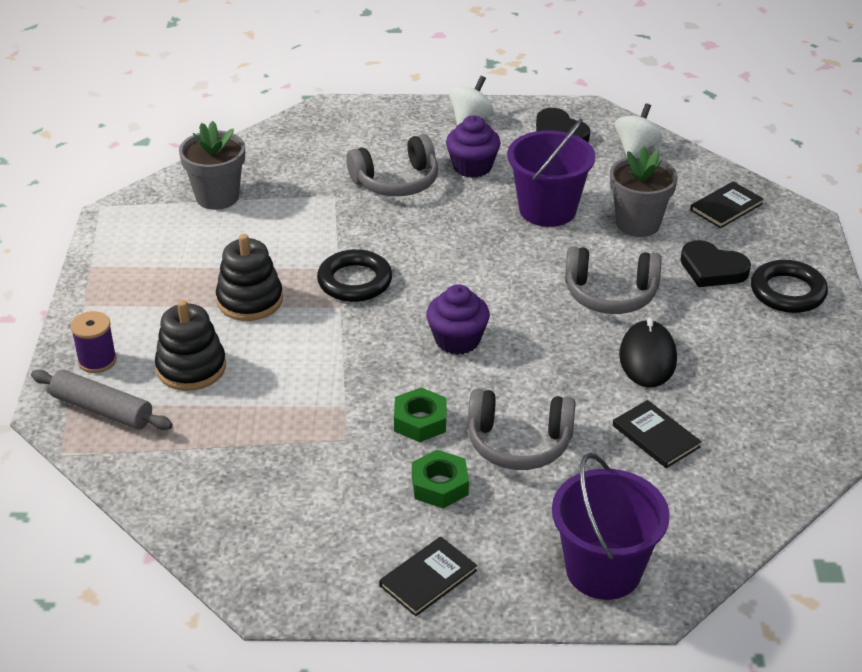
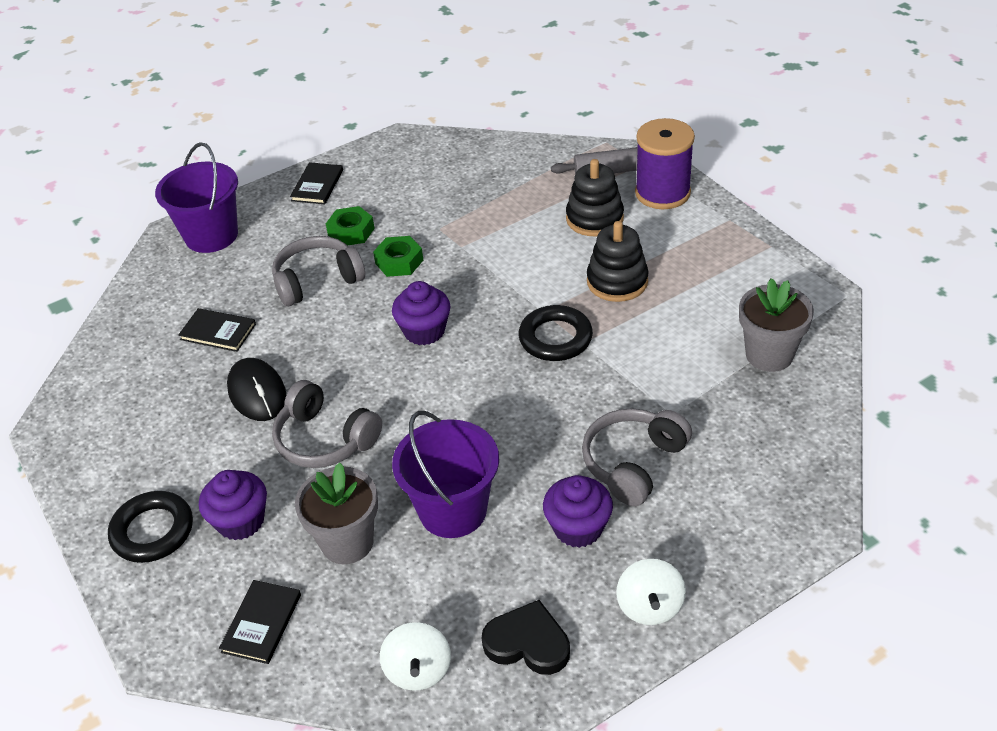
camera: 150 degrees right, 5 degrees up
purple spool [70,311,117,373] -> purple spool [635,118,695,209], size x1.76
grey headphones [565,246,661,314] -> grey headphones turned 120 degrees counterclockwise [272,380,382,468]
black heart [681,240,751,287] -> purple cupcake [199,470,267,540]

